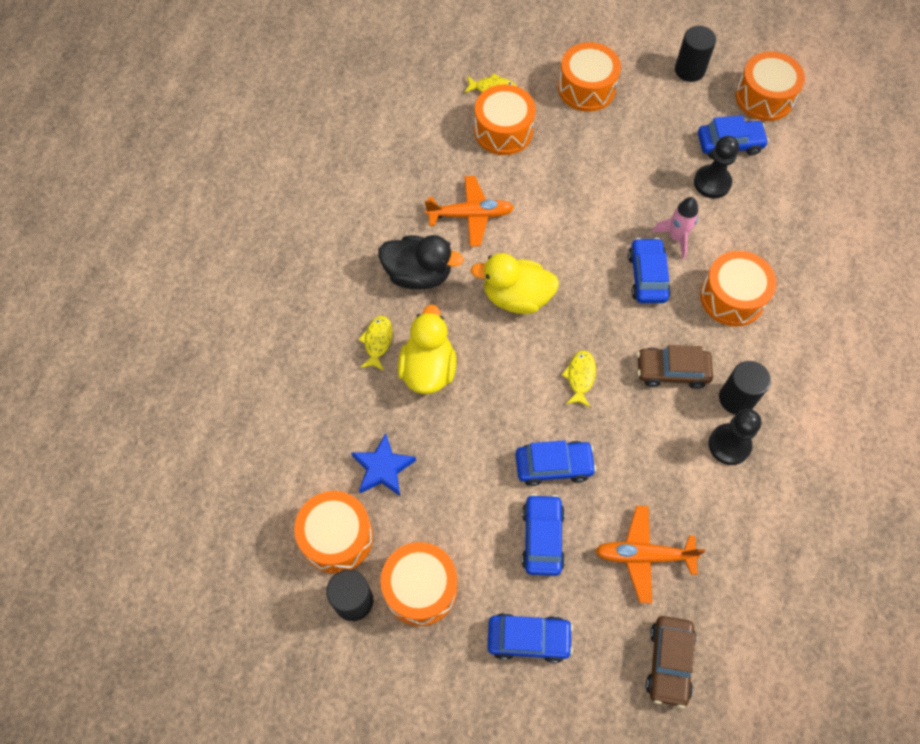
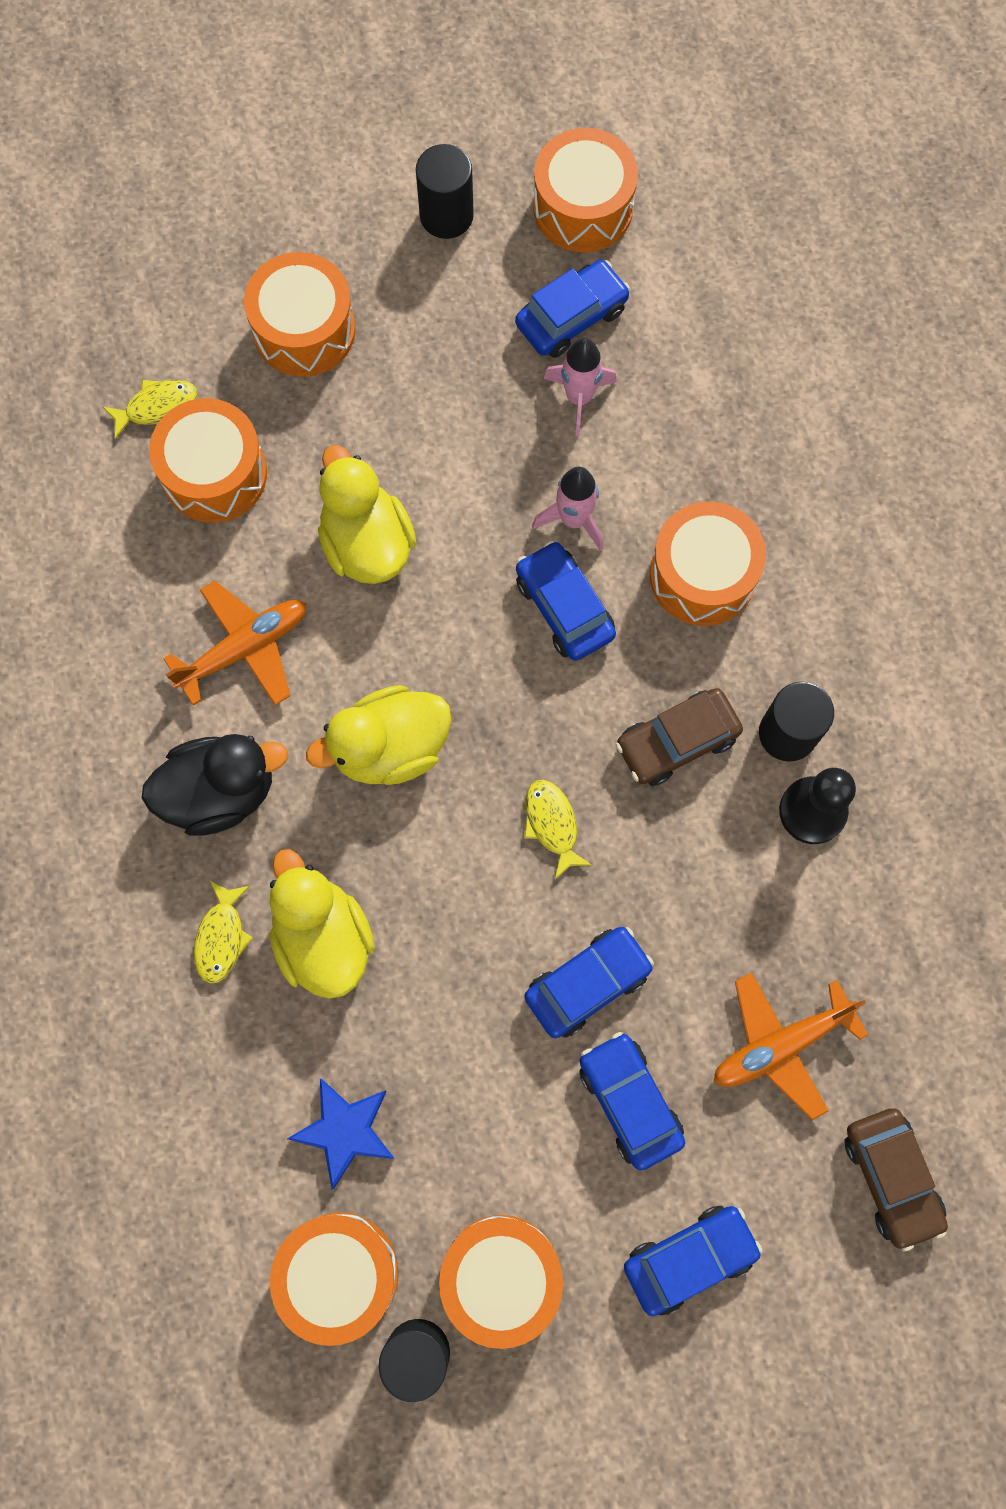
camera: 30 degrees left, 10 degrees up
yellow fish [358,316,393,371] -> yellow fish turned 150 degrees counterclockwise [194,880,253,984]
black pawn [694,136,739,198] -> pink rocket [544,338,617,436]
none -> yellow duck [318,445,416,584]

